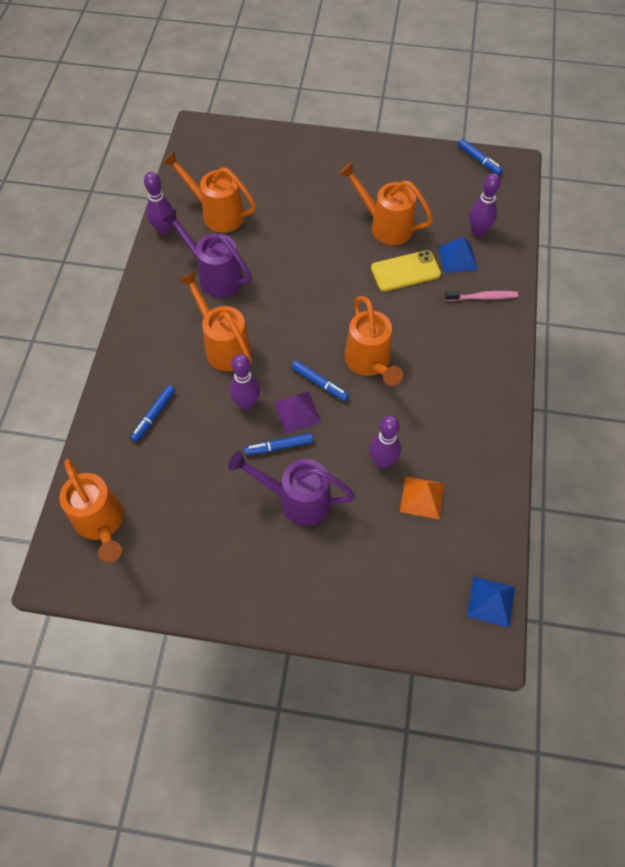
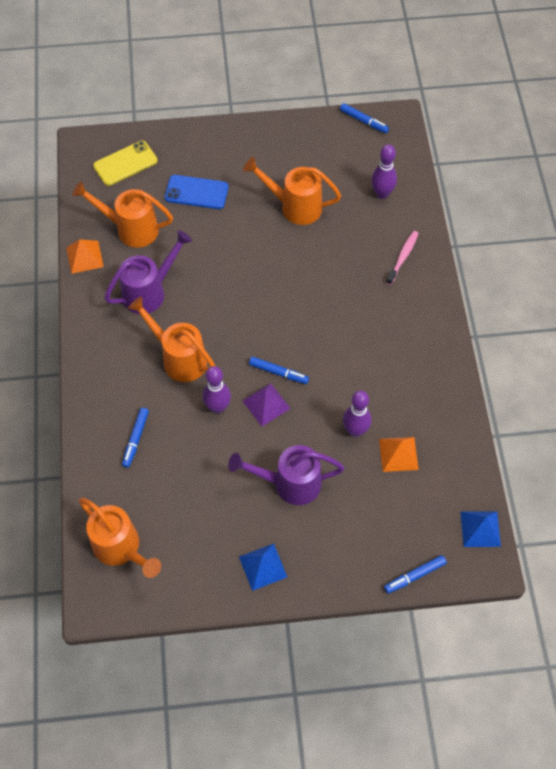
camera: 15 degrees left, 0 degrees up
purple bowling pin [144,172,173,235] -> orange pyramid [66,239,104,274]
purple watering can [162,208,252,298] -> purple watering can turned 120 degrees clockwise [104,230,192,314]
blue marker [244,433,314,455] -> blue marker moved to [384,555,447,593]
orange watering can [345,296,403,386] -> none
yellow phone [371,250,441,292] -> yellow phone moved to [93,141,158,186]
blue pyramid [438,237,478,273] -> blue pyramid moved to [239,544,287,591]
pink toothbrush [445,291,518,301] -> pink toothbrush turned 45 degrees counterclockwise [386,231,419,285]
none -> blue phone [165,175,229,209]

